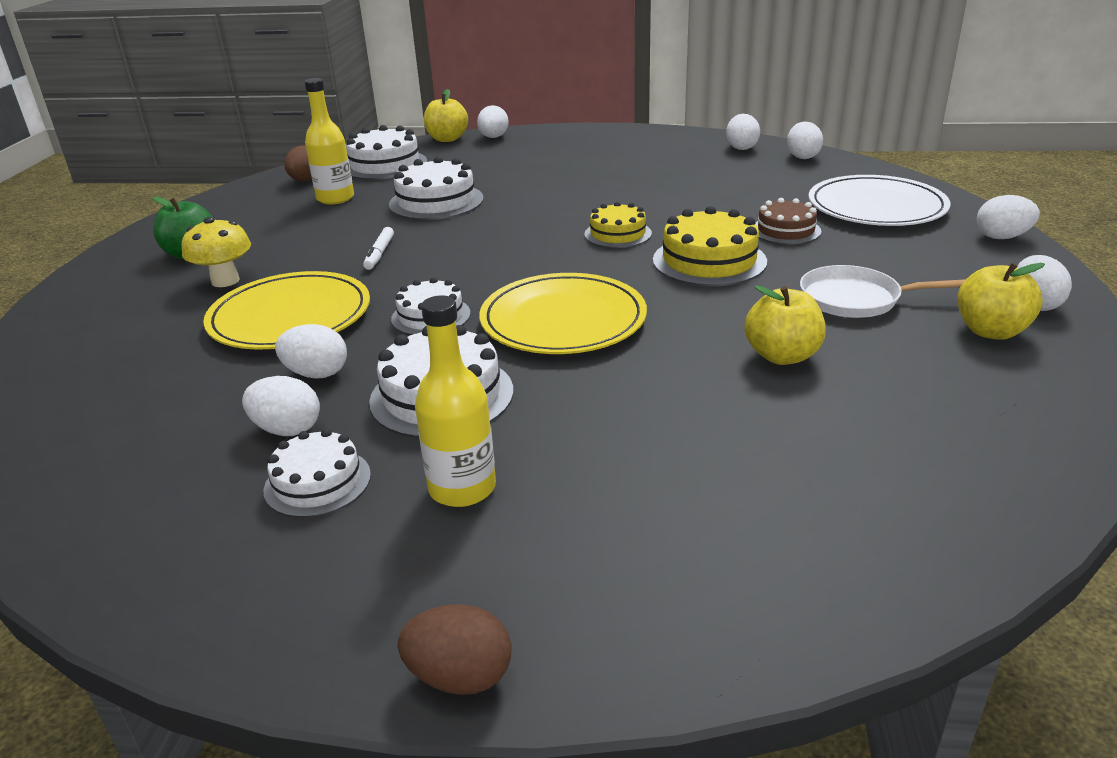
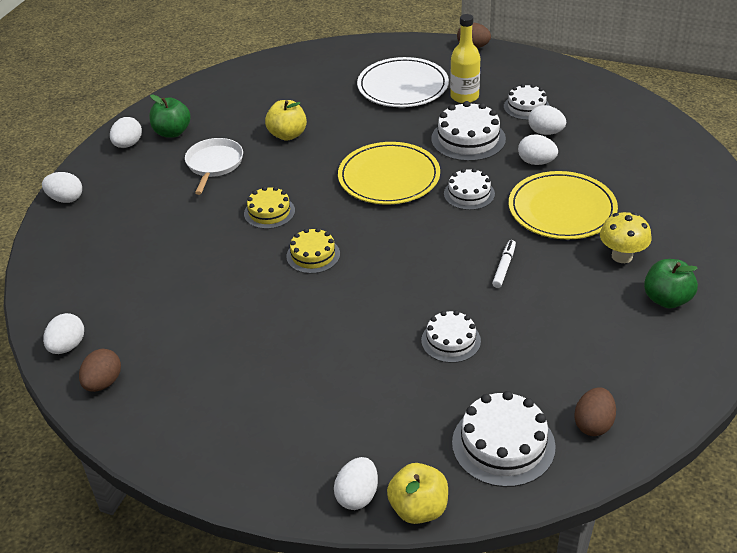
camera: 165 degrees left, 10 degrees up
yellow bottle [305,78,354,204] -> none
white cake [389,157,484,220] -> white cake [421,310,481,363], size x0.64
yellow cake [653,206,767,286] -> yellow cake [244,186,295,229], size x0.64
white egg [726,114,760,150] -> brown egg [79,349,121,392]
brown cake [755,198,821,245] -> none
white pan [800,265,966,318] -> white pan turned 105 degrees counterclockwise [185,138,243,195]
white plate [808,175,950,226] -> white plate moved to [357,57,449,107]
yellow apple [957,263,1045,340] -> green apple [149,95,191,138]

